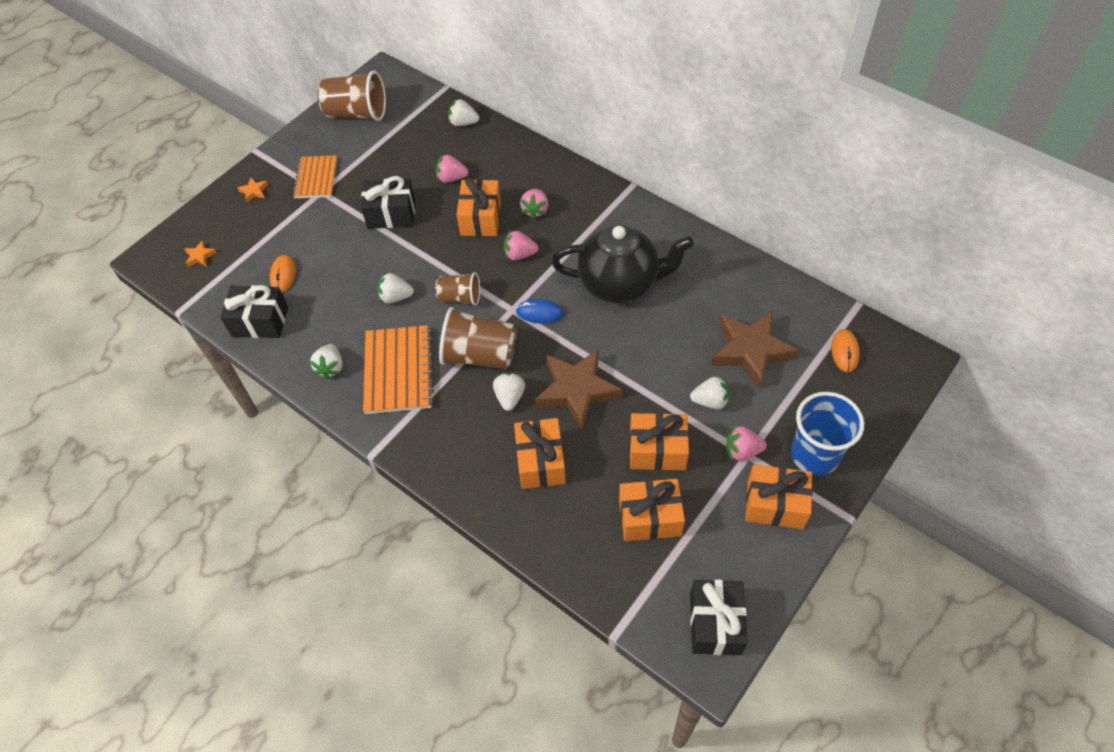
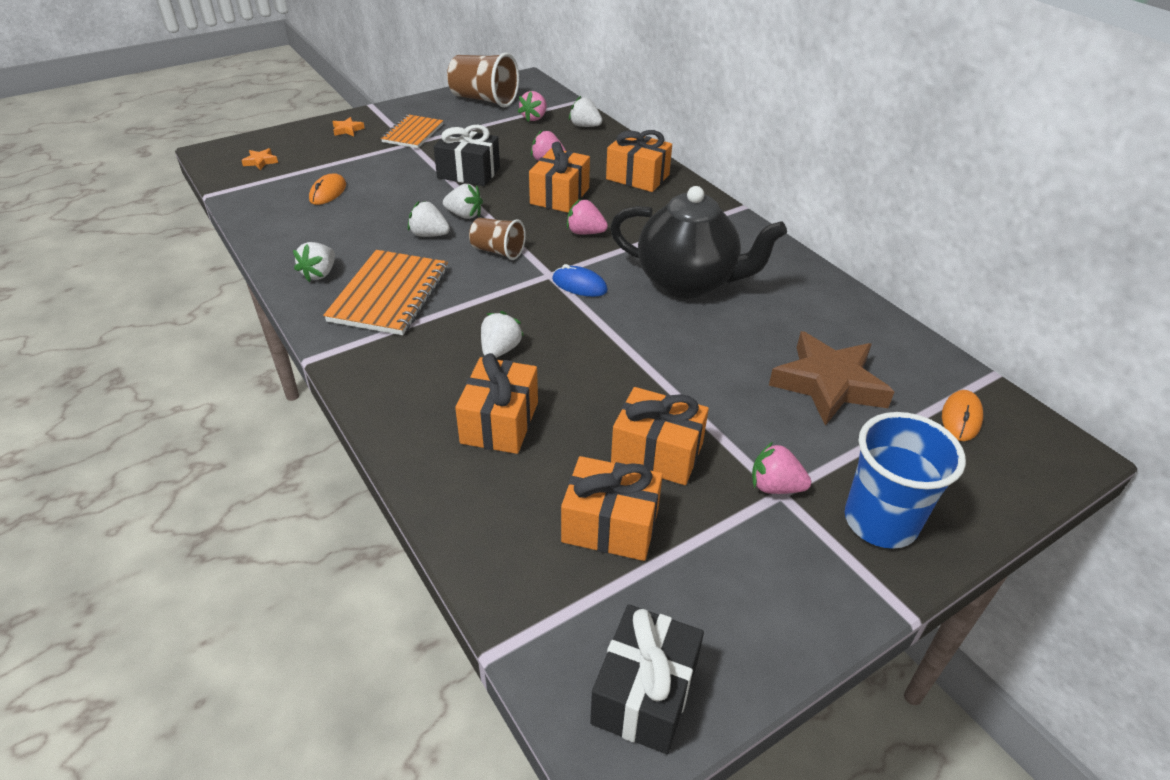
camera: 15 degrees right, 15 degrees down
black gift [220,285,288,338] -> none
brown cup [439,307,517,369] -> none
pink strawberry [520,189,548,219] -> pink strawberry moved to [518,91,547,122]
brown star [535,349,622,430] -> none
white strawberry [690,375,730,409] -> white strawberry moved to [443,184,483,219]
orange gift [745,464,813,529] -> orange gift moved to [606,130,672,192]

